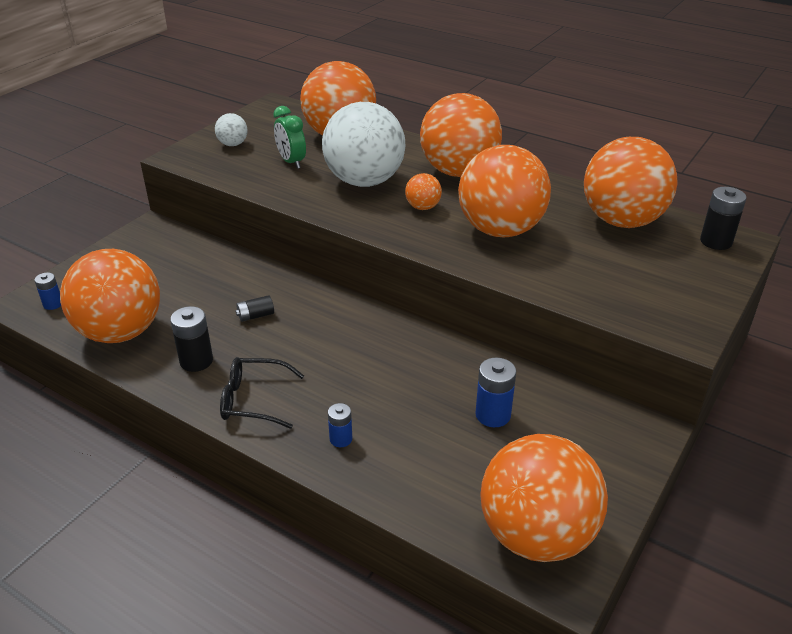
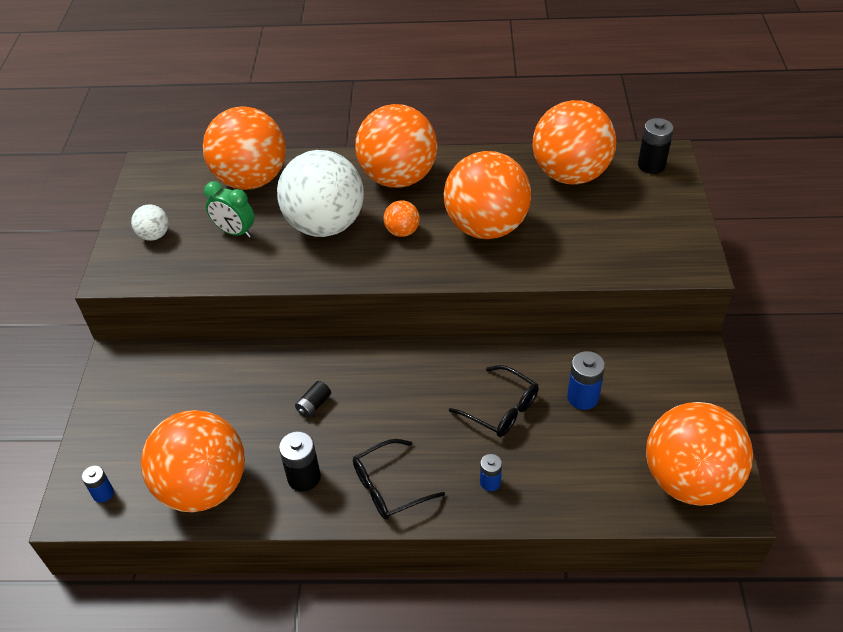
camera: 30 degrees left, 10 degrees up
none -> black glasses [449,365,539,437]

